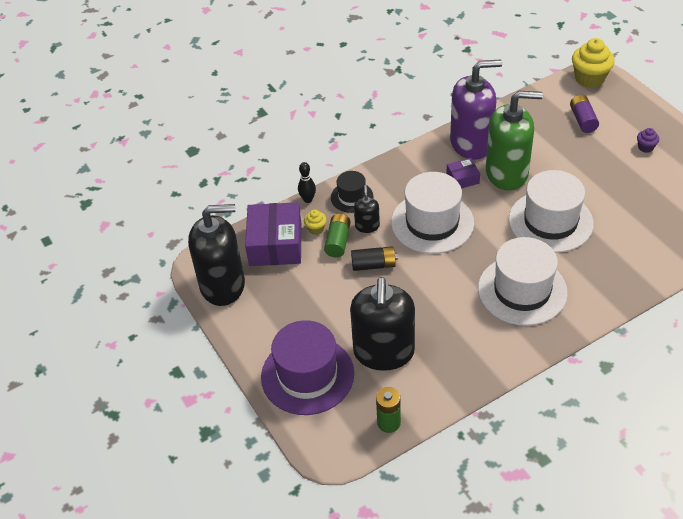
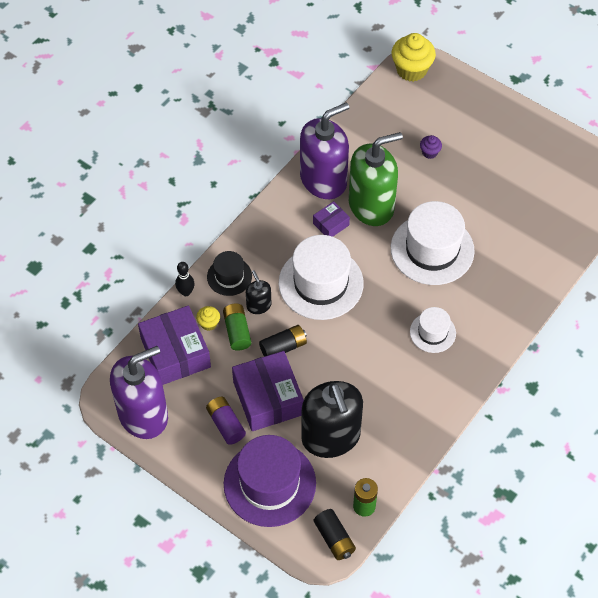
camera: 25 degrees left, 10 degrees up
black soap dispenser [188,204,245,306] -> purple soap dispenser [110,346,168,439]
white hat [478,237,568,326] -> white hat [410,307,456,353], size x0.53
purple battery [570,95,599,133] -> purple battery moved to [206,397,246,445]
purple cupcake [637,128,659,153] -> purple cupcake moved to [420,135,442,159]
none -> purple box [232,351,304,431]
none -> black battery [314,509,356,560]

